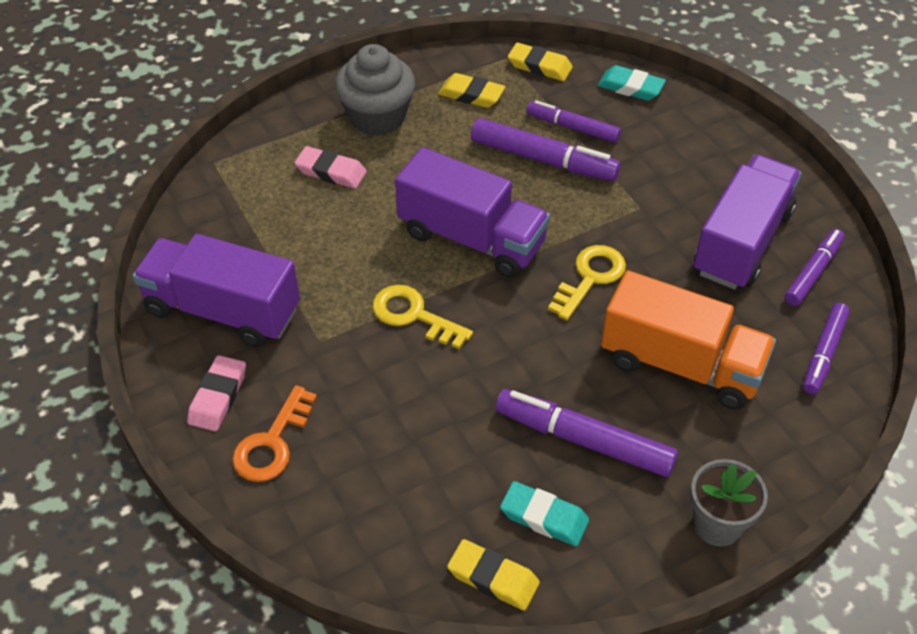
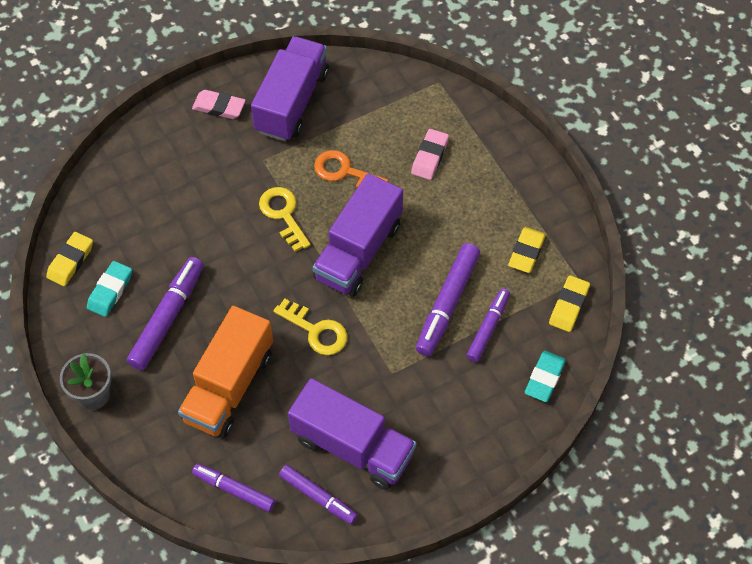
camera: 90 degrees right, 10 degrees up
orange key [232,385,317,482] -> orange key moved to [314,150,389,188]
grey cupcake [335,44,415,136] -> none
yellow key [373,285,473,349] -> yellow key turned 60 degrees counterclockwise [259,187,311,252]

